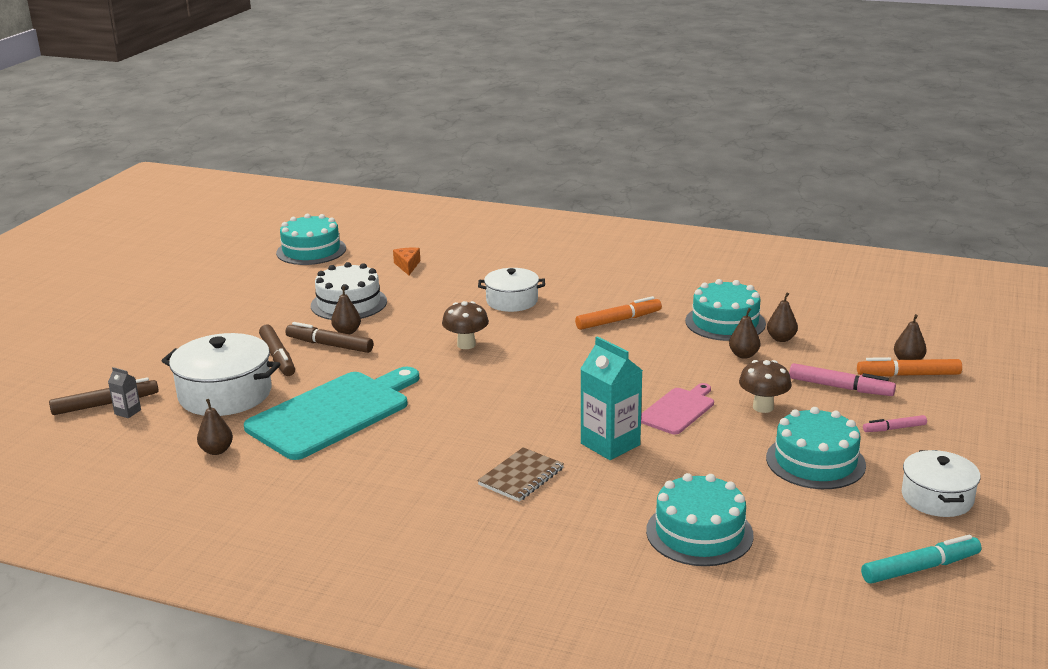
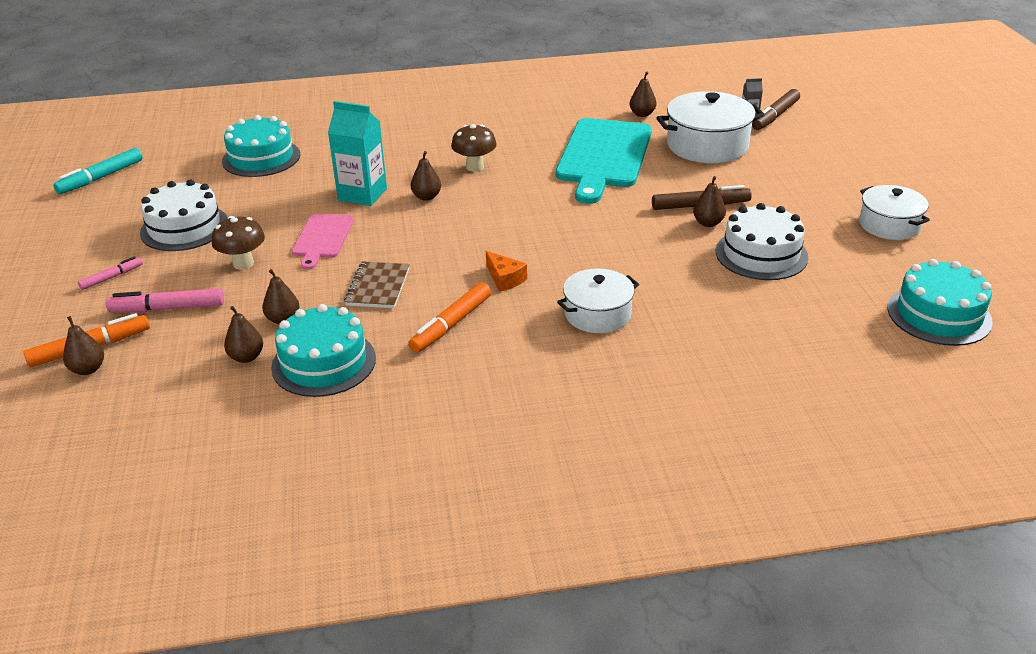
camera: 150 degrees right, 10 degrees up
brown marker [259,325,295,376] -> none
orange cheese [393,248,420,275] -> orange cheese moved to [486,251,527,292]
brown mushroom [442,301,489,349] -> brown mushroom moved to [451,124,497,172]
brown notebook [477,447,564,502] -> brown notebook moved to [344,261,410,308]
turquoise cake [766,407,866,489] -> white cake [140,180,227,251]
white pot [902,450,981,517] -> white pot moved to [859,185,930,240]
none -> brown pear [411,151,441,201]

